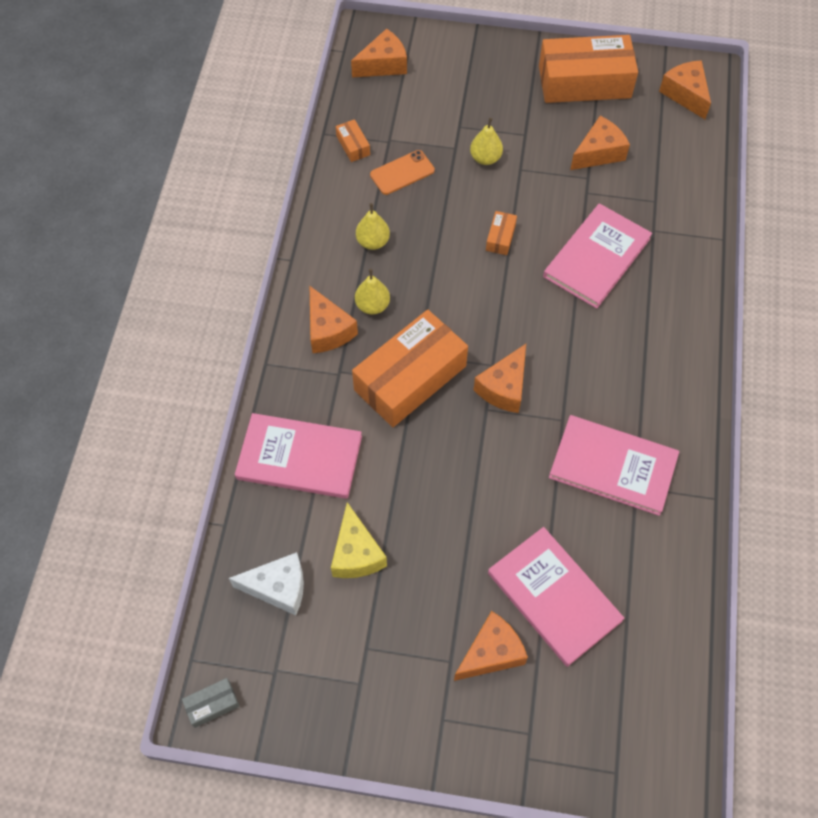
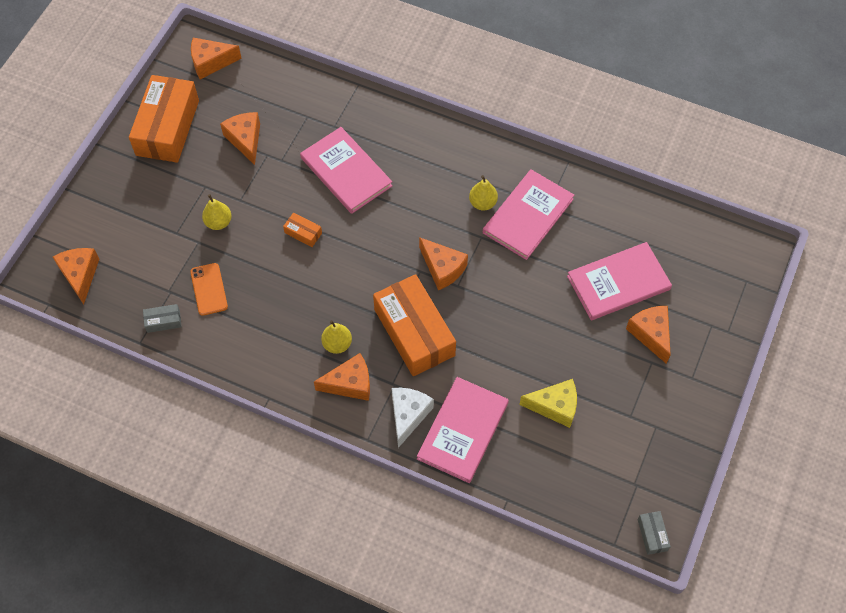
camera: 75 degrees left, 0 degrees up
white cheese [229,552,304,616] -> white cheese moved to [392,388,434,448]
orange box [336,119,370,162] -> grey box [143,304,182,333]
yellow pear [356,203,390,250] -> yellow pear moved to [469,175,498,210]

